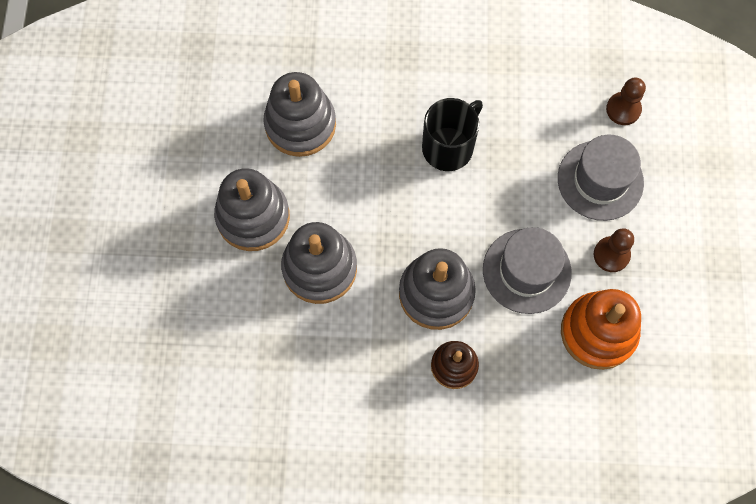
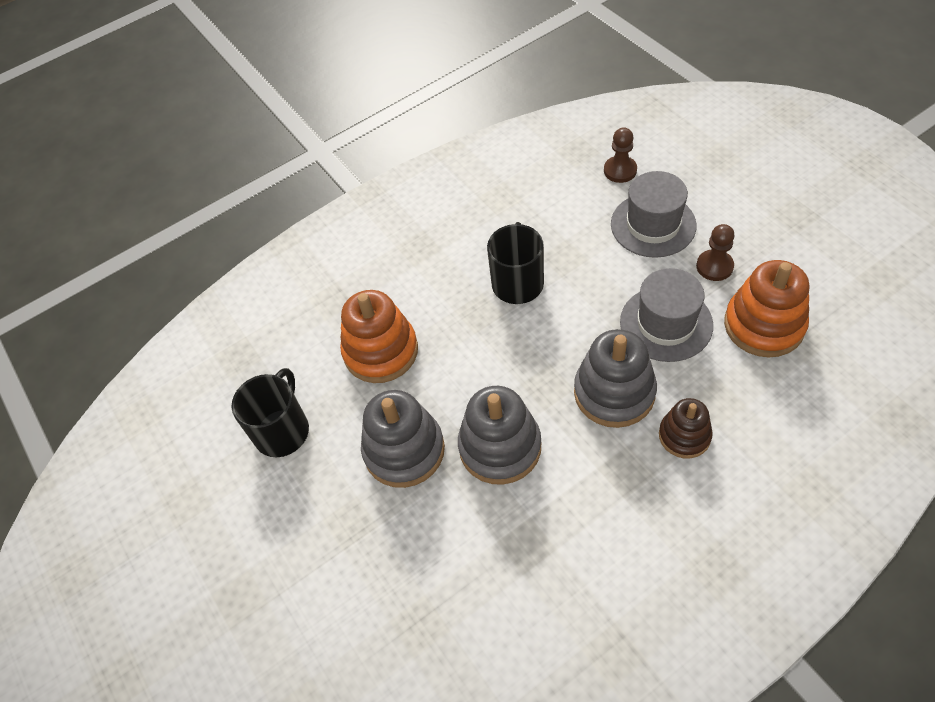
camera: 30 degrees left, 15 degrees down
grey stacking toy [263,72,336,157] -> orange stacking toy [340,290,418,383]
none -> black mug [232,368,309,457]

